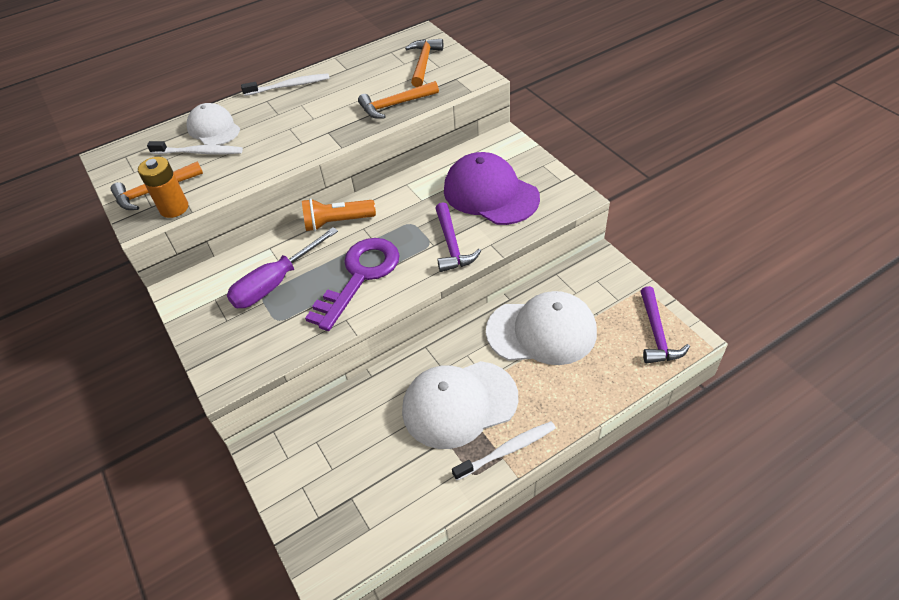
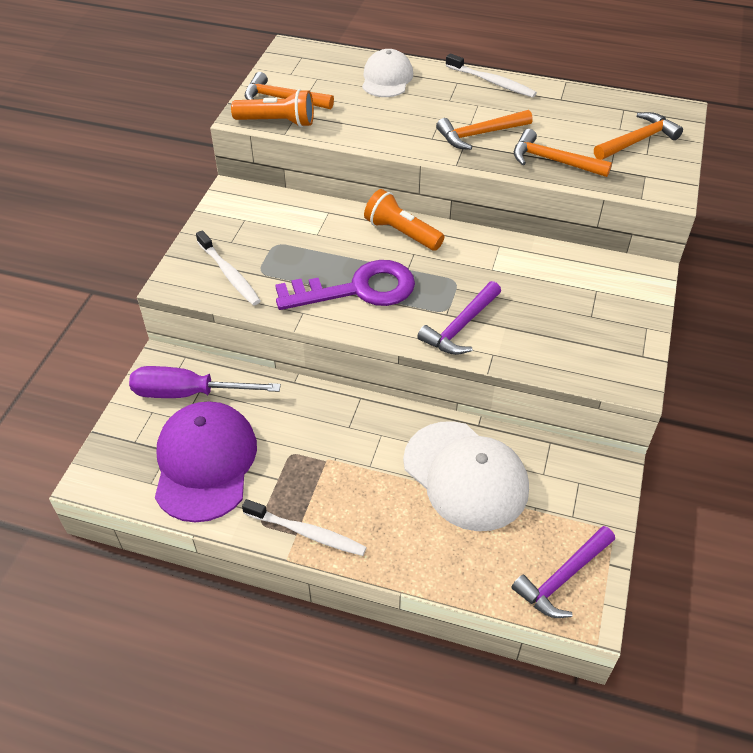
camera: 45 degrees right, 0 degrees up
orange battery [138,157,188,218] -> orange flashlight [231,89,314,127]
white toothbrush [147,141,243,154] -> white toothbrush moved to [196,230,261,306]
purple screwdriver [227,227,338,308] -> purple screwdriver moved to [129,366,281,398]
white cap [402,361,518,449] -> none
purple cap [444,152,540,225] -> purple cap moved to [155,401,257,523]
none -> orange hammer [436,110,533,150]

